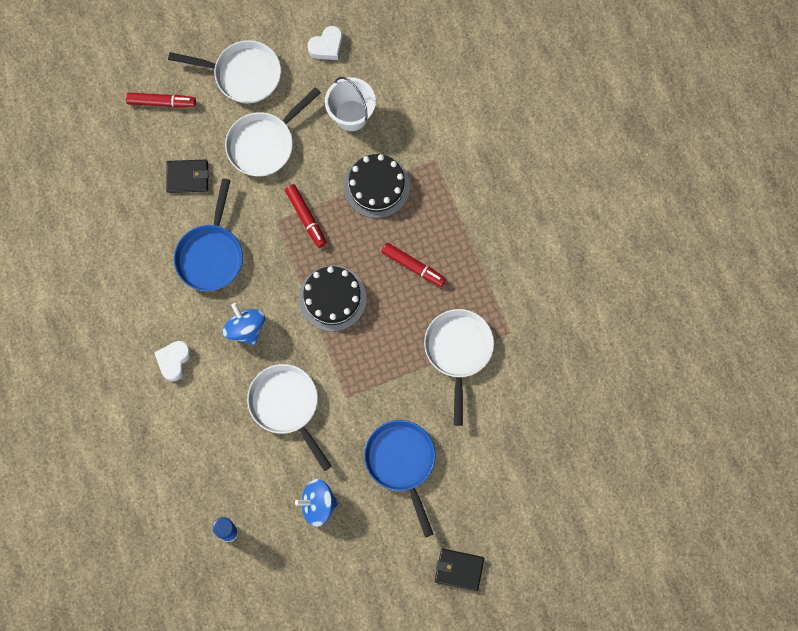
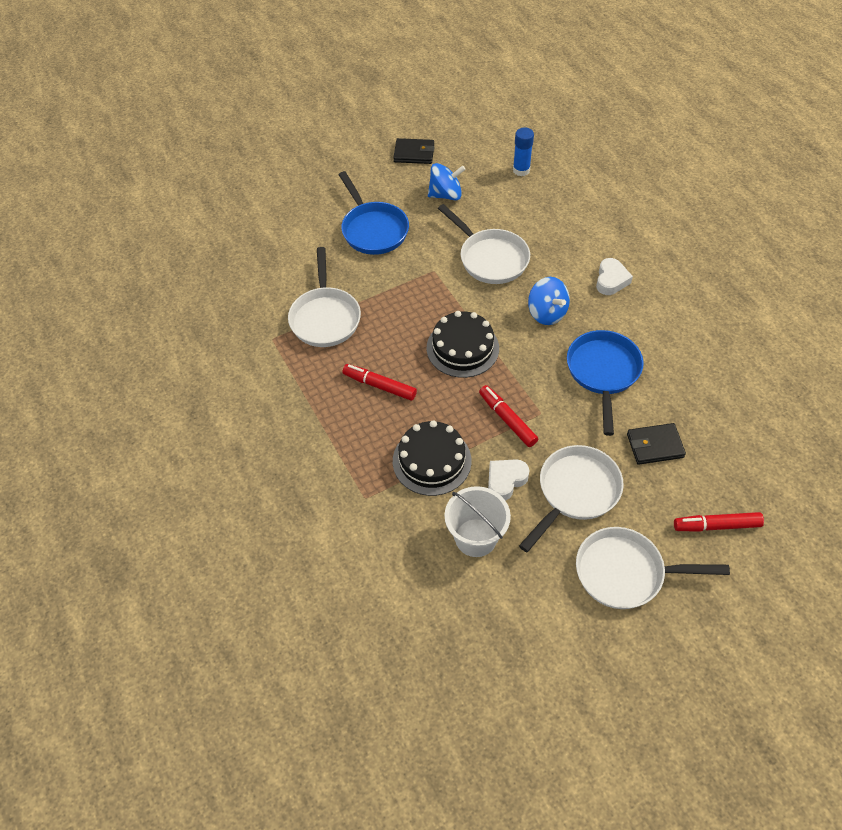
camera: 175 degrees right, 20 degrees down
white heart [308,26,343,60] -> white heart moved to [488,459,530,501]
black wallet [435,549,484,591] -> black wallet moved to [394,138,434,164]

